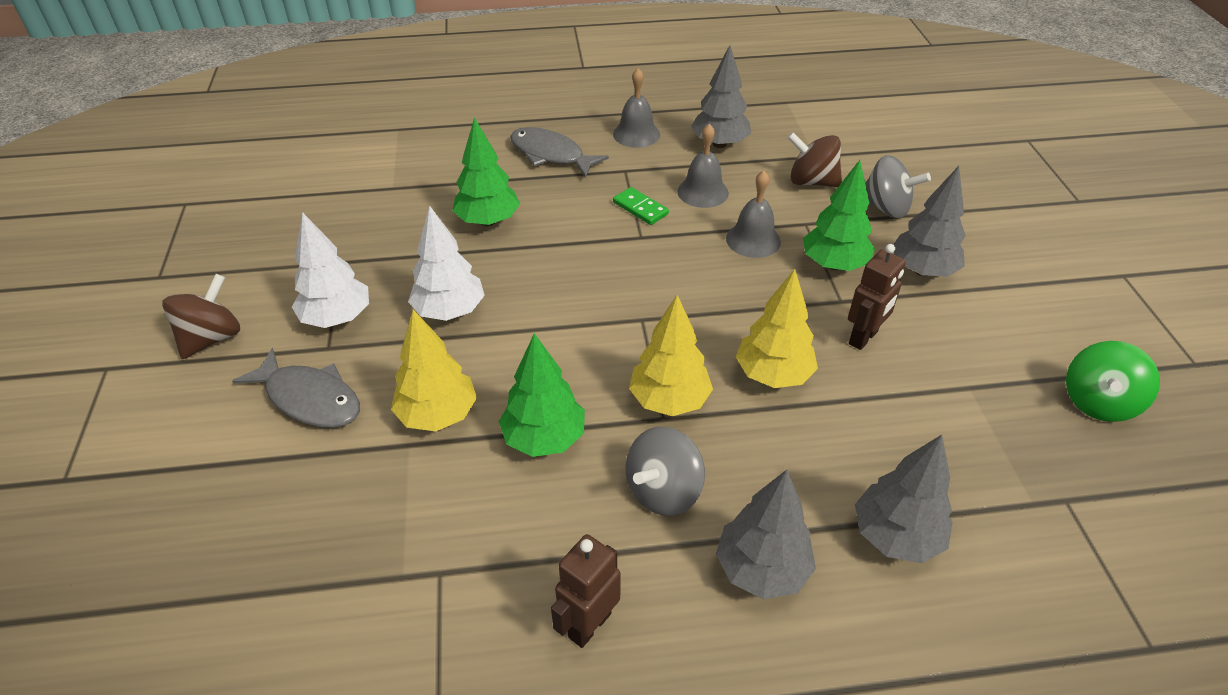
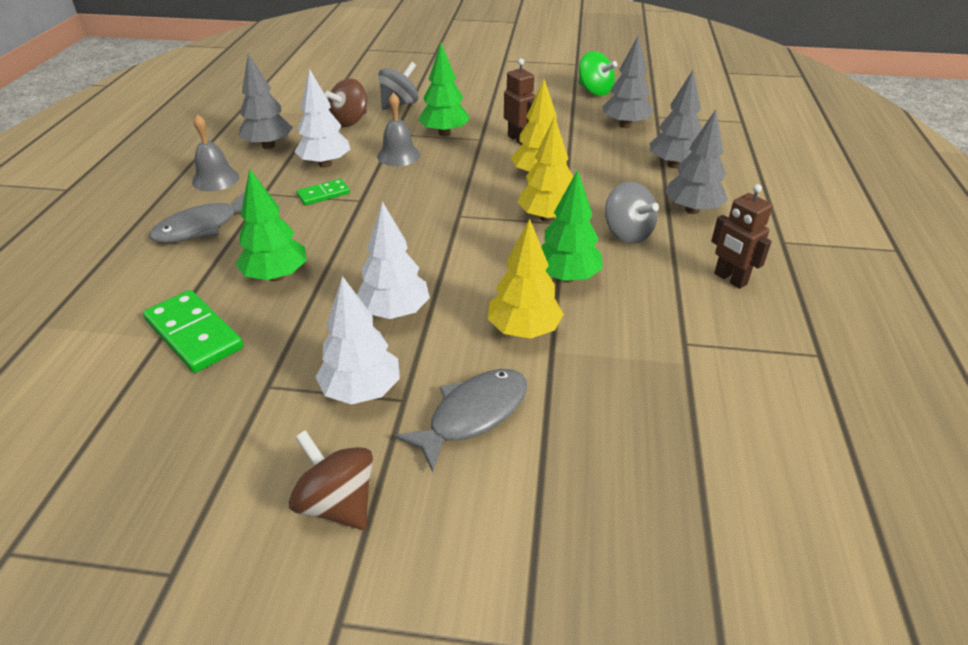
camera: 75 degrees left, 5 degrees down
grey bell [677,124,729,208] -> white tree [294,69,350,168]
grey tree [893,166,966,277] -> grey tree moved to [602,36,653,128]
none -> green domino [143,290,244,373]

